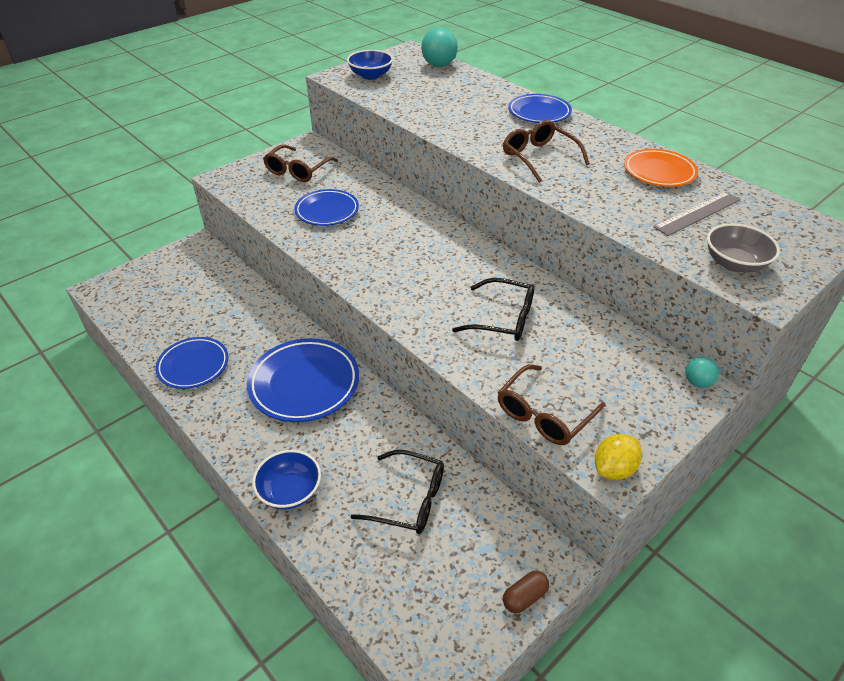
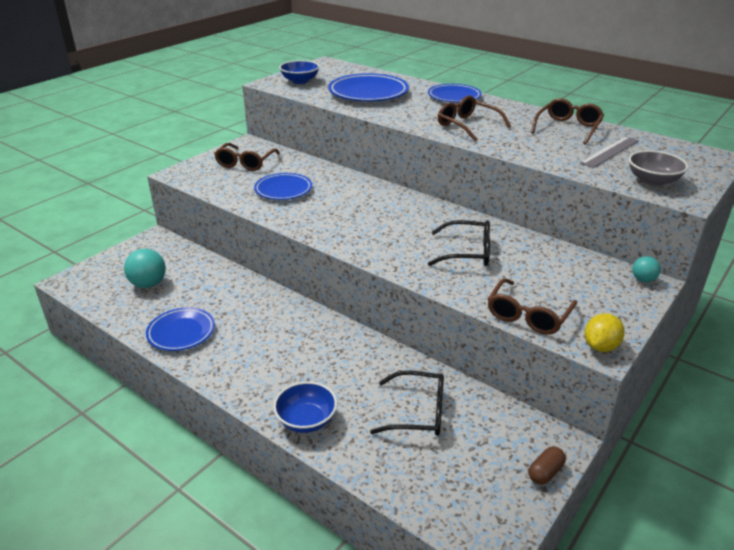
camera: 10 degrees left, 10 degrees down
blue plate [247,338,359,422] -> blue plate moved to [328,73,409,101]
turquoise ball [421,27,458,67] -> turquoise ball moved to [124,249,166,288]
orange plate [624,149,698,187] -> brown glasses [531,98,604,145]

